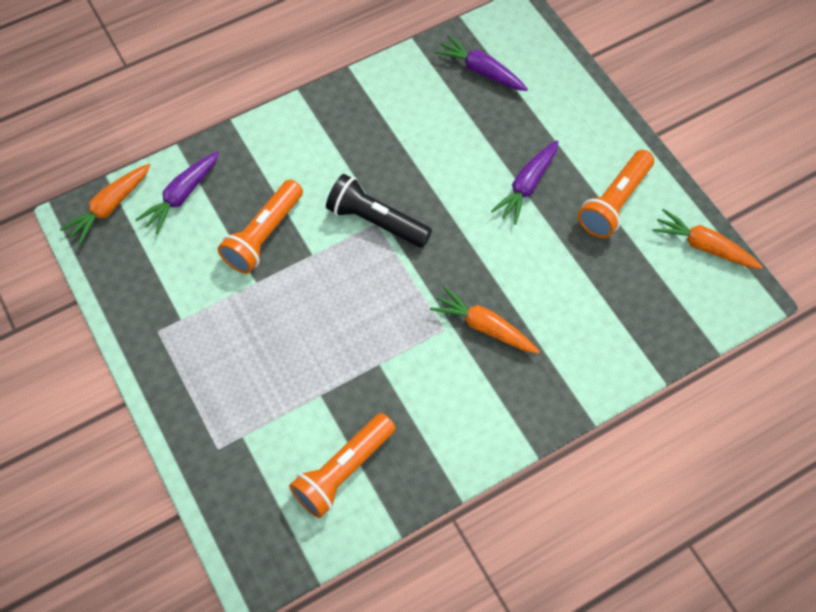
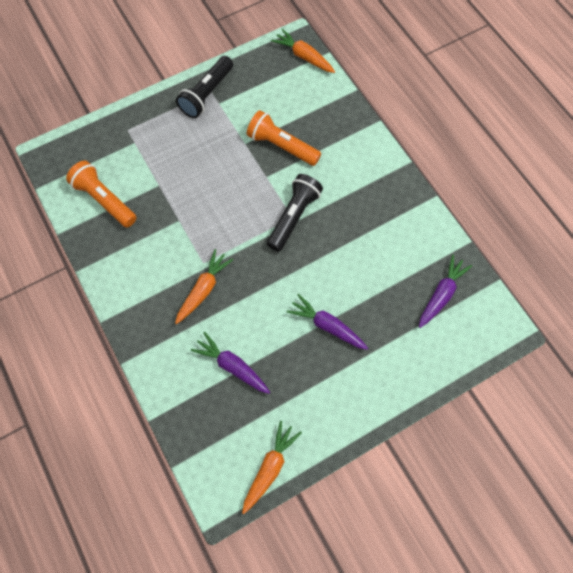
camera: 90 degrees right, 5 degrees up
purple carrot [135,151,219,234] -> purple carrot moved to [191,332,270,394]
orange flashlight [578,150,654,238] -> none
none -> black flashlight [176,56,233,118]

